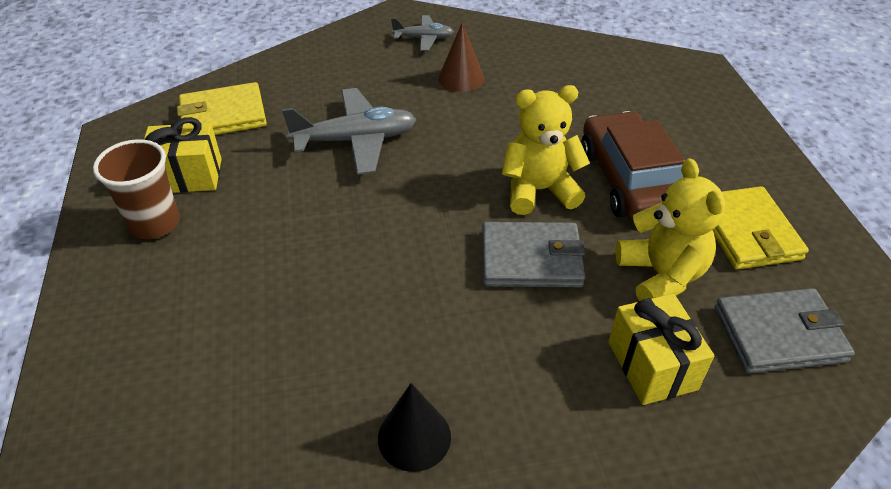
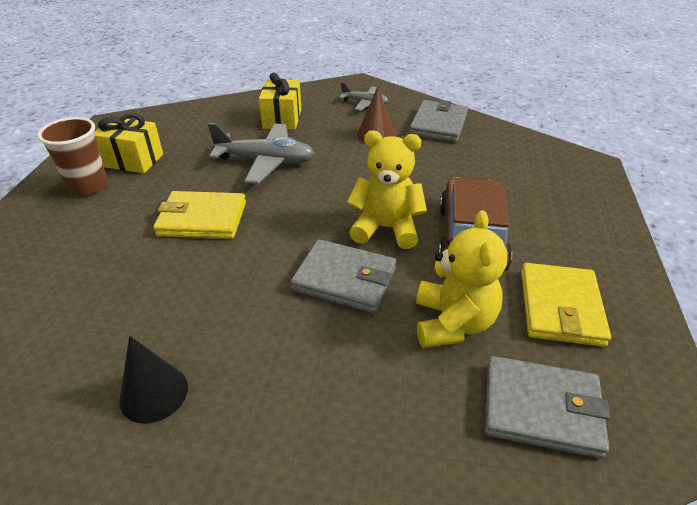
camera: 20 degrees right, 5 degrees down
yellow wallet [177,82,267,135] -> yellow wallet moved to [153,191,246,239]
yellow gift [608,294,714,405] -> yellow gift moved to [259,73,302,130]
none -> grey wallet [409,100,468,142]

